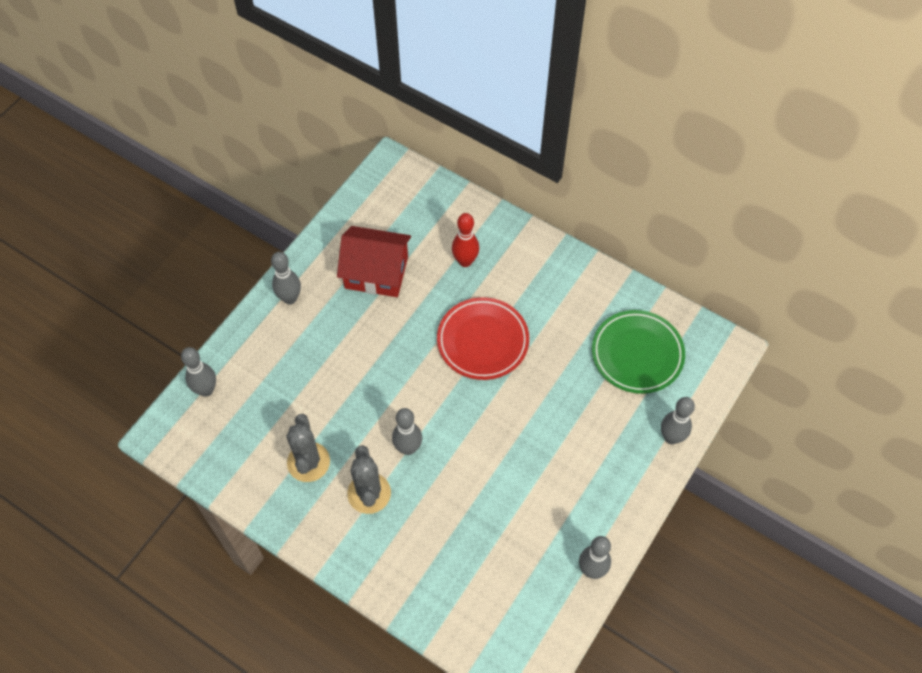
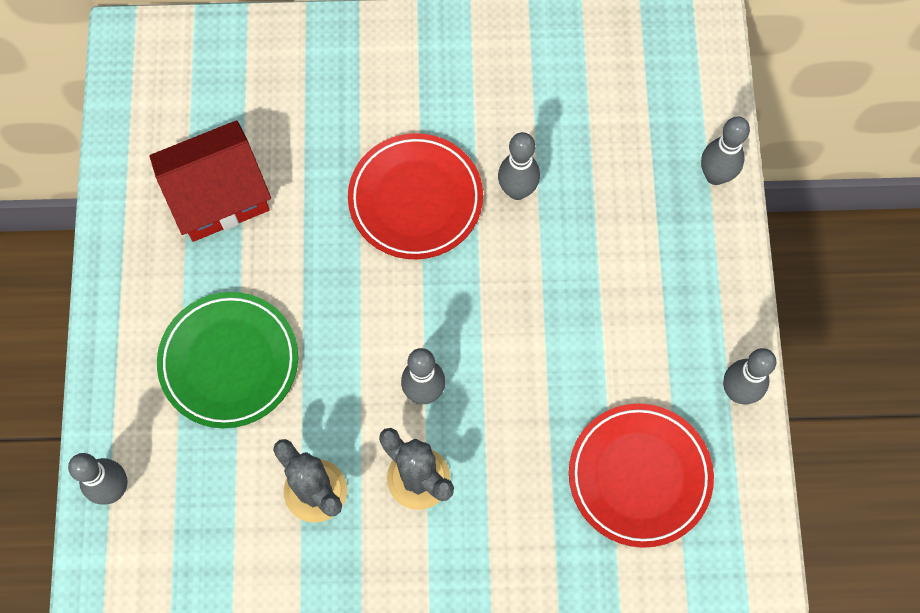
camera: 35 degrees left, 10 degrees up
grey bowling pin [271,252,301,304] -> grey bowling pin moved to [498,132,540,200]
red bowling pin [452,213,479,267] -> none
green plate [592,310,685,394] -> green plate moved to [157,292,298,428]
none -> red plate [569,404,714,548]

